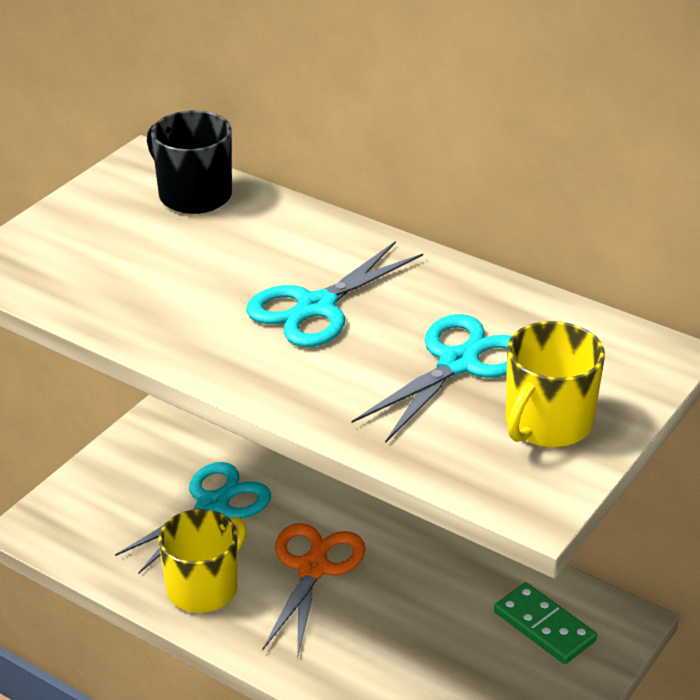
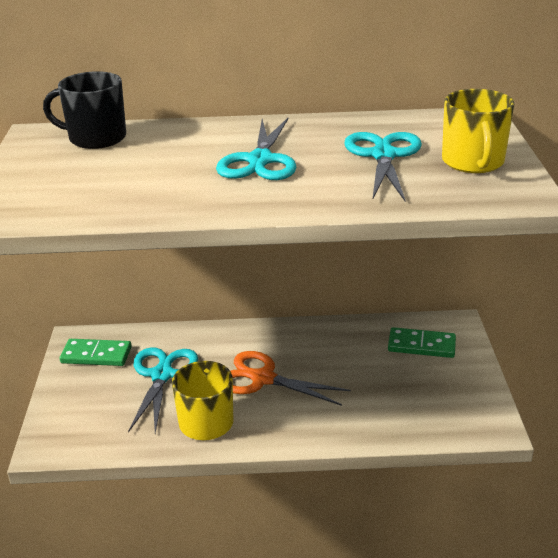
camera: 35 degrees left, 5 degrees down
orange scissors [262,523,365,659] -> orange scissors turned 45 degrees counterclockwise [231,351,351,406]
none -> green domino [60,339,132,366]

